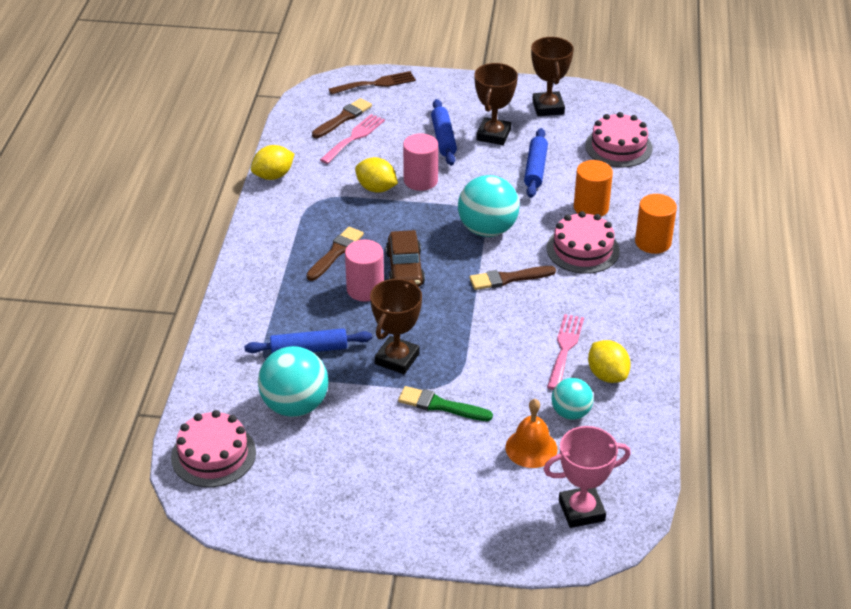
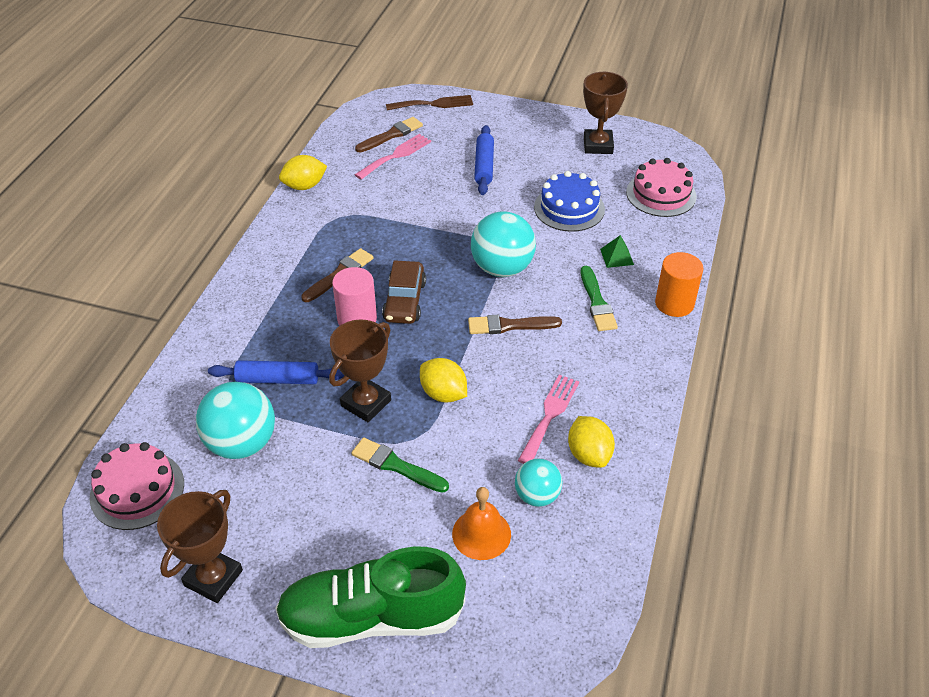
camera: 10 degrees right, 5 degrees up
yellow lemon [355,157,398,193] -> yellow lemon moved to [420,358,467,402]
pink cylinder [403,133,438,191] -> none
brown trophy [474,63,518,145] -> brown trophy moved to [157,490,243,603]
blue rolling pin [524,128,548,198] -> blue cake [534,171,605,232]
pink trophy [543,426,631,528] -> none
pink cake [547,211,620,274] -> green brush [581,266,618,331]
orange cylinder [574,160,613,217] -> green pyramid [600,235,634,268]
none -> green shoe [275,547,466,648]

